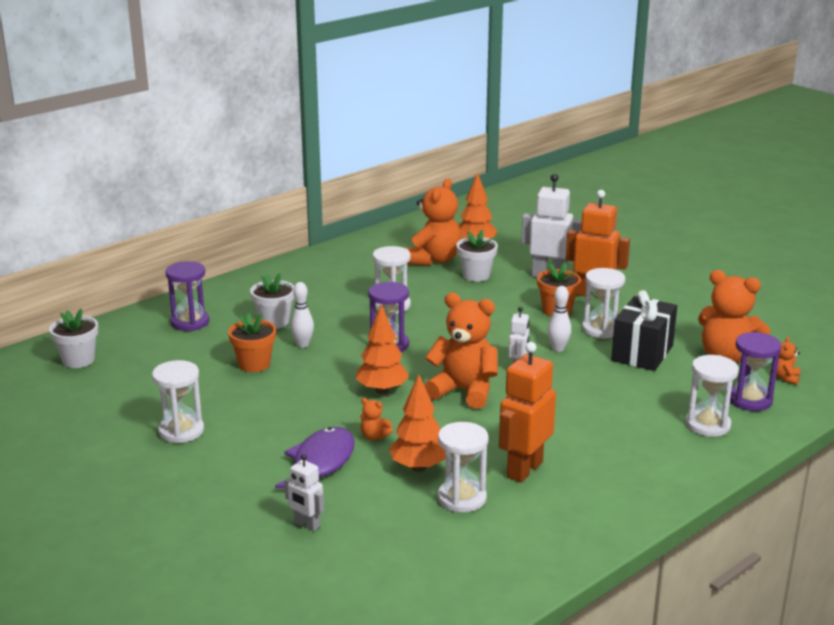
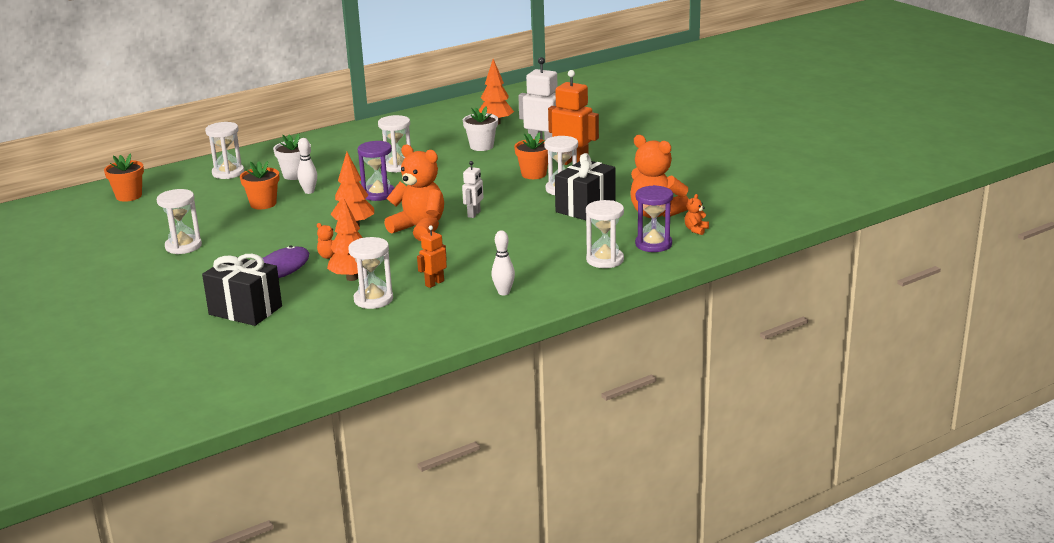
camera: 10 degrees right, 0 degrees up
white flower pot [49,309,98,368] -> orange flower pot [104,153,144,202]
purple hourglass [165,261,210,331] -> white hourglass [205,122,244,179]
white robot [284,454,324,531] -> black gift [202,254,282,326]
orange teddy bear [406,179,461,266] -> none
orange robot [499,342,556,483] -> orange robot [417,226,447,288], size x0.54
white bowling pin [547,286,571,352] -> white bowling pin moved to [491,230,515,295]

